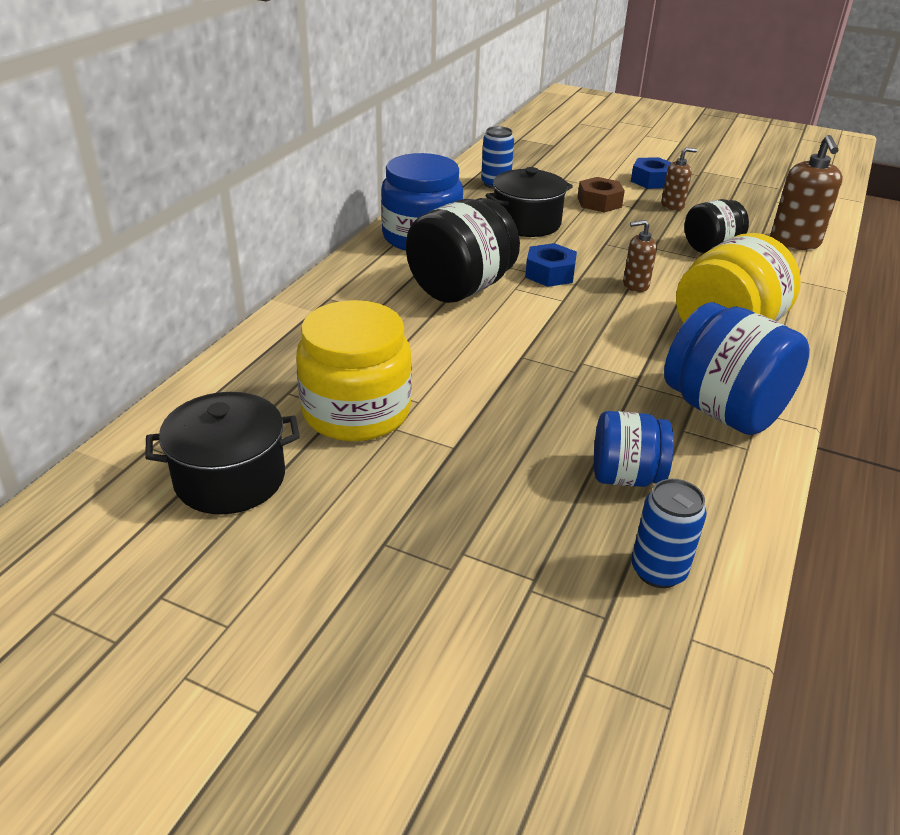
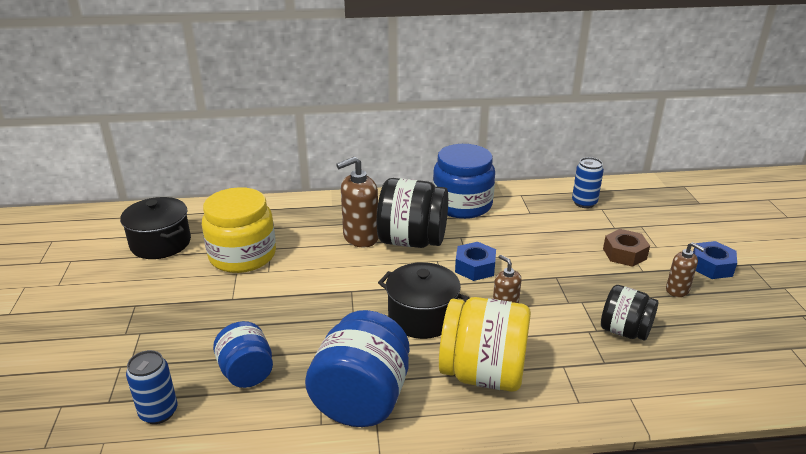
camera: 60 degrees right, 5 degrees down
black pot [485,167,573,237] -> black pot moved to [378,262,469,339]
brown soap dispenser [770,135,843,250] -> brown soap dispenser moved to [336,157,378,248]

